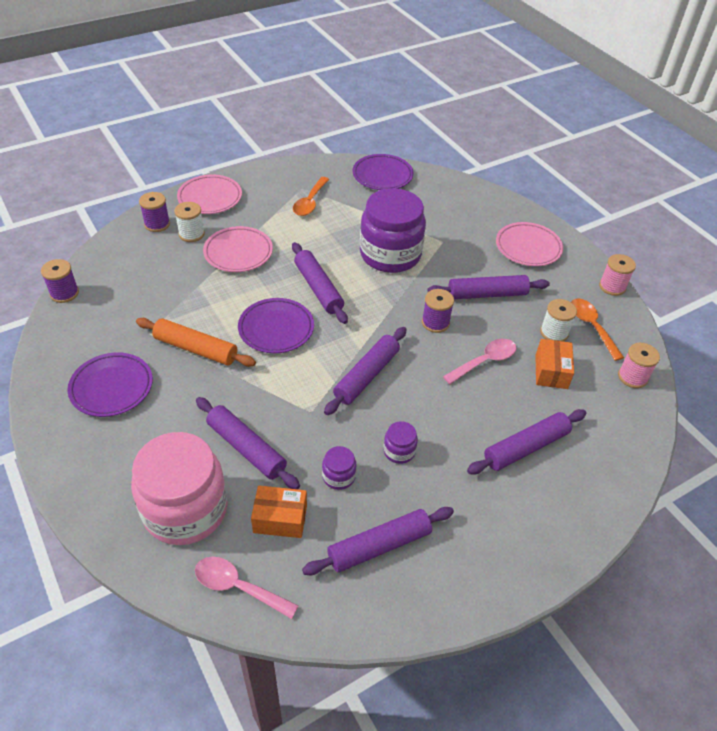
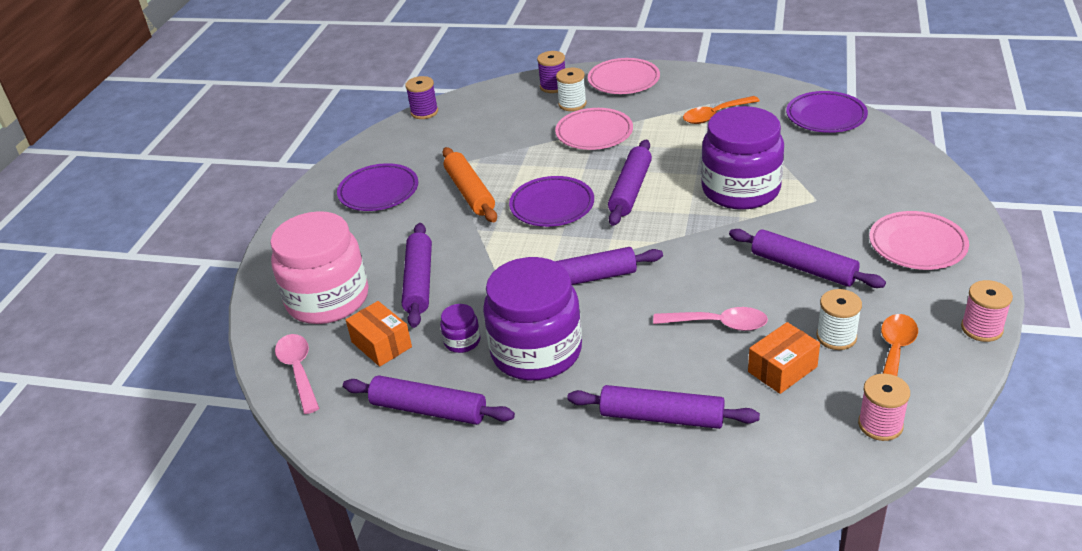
camera: 50 degrees right, 10 degrees down
purple jar [383,421,418,464] -> purple jar [483,257,582,380], size x2.42
purple spool [422,289,454,333] -> none

